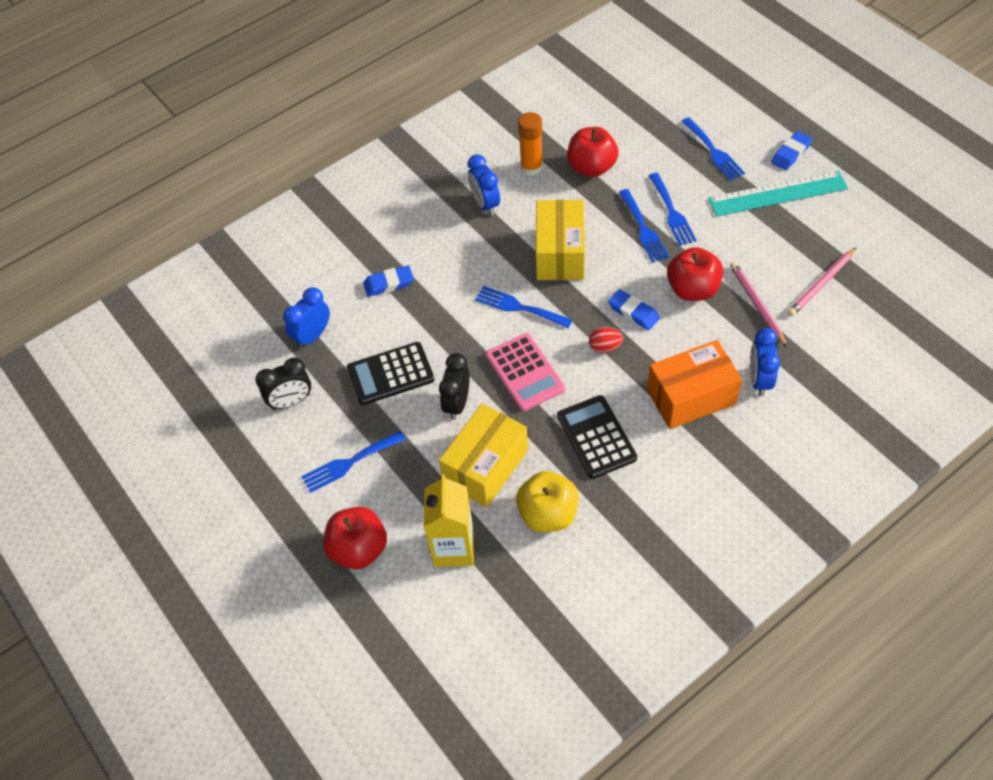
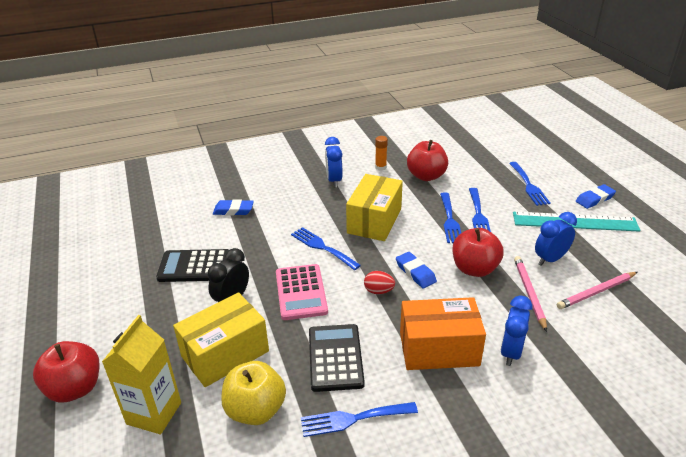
camera: 15 degrees right, 20 degrees down
black clock [255,358,311,410] -> none
blue clock [283,287,330,349] -> blue clock moved to [535,212,577,266]
blue fork [301,431,406,493] -> blue fork moved to [301,402,418,437]
orange glue stick [518,112,543,176] -> orange glue stick [375,136,388,171], size x0.65

